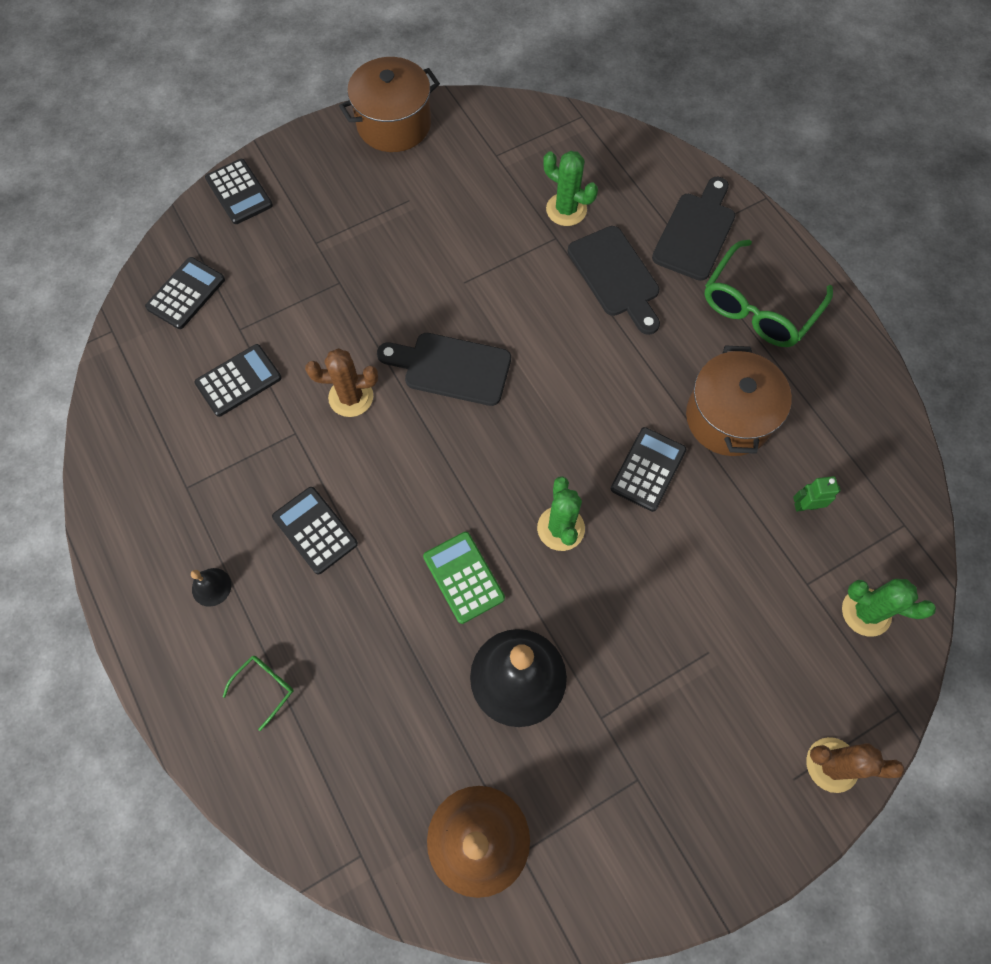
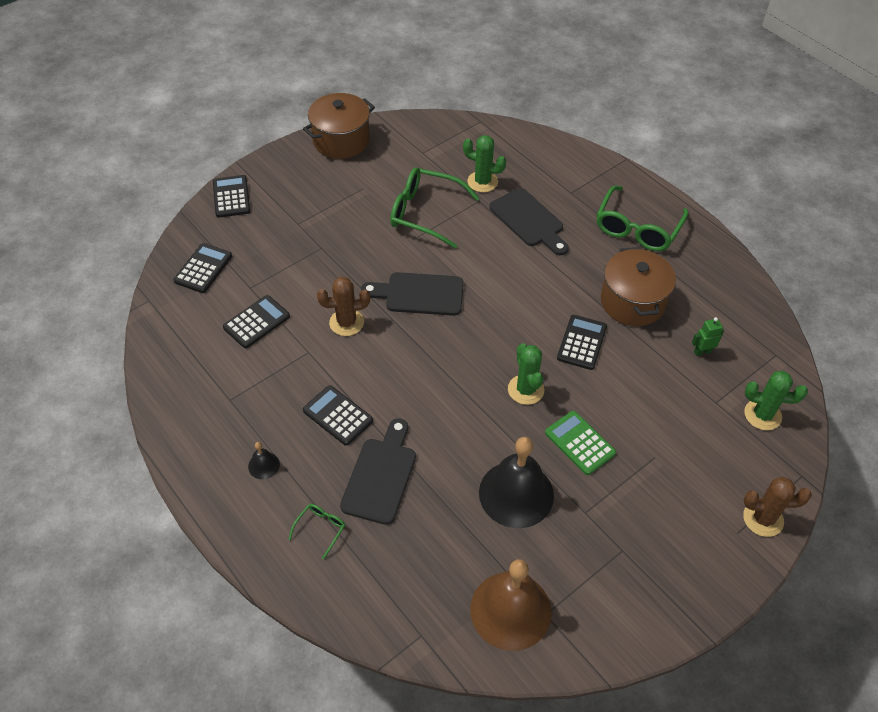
camera: 10 degrees left, 15 degrees down
black calculator [205,159,273,224] -> black calculator turned 150 degrees counterclockwise [213,175,250,218]
green calculator [423,532,505,624] -> green calculator moved to [545,411,616,475]
black cutting board [652,176,735,281] -> black cutting board moved to [340,418,416,525]
none -> green glasses [390,167,480,249]

